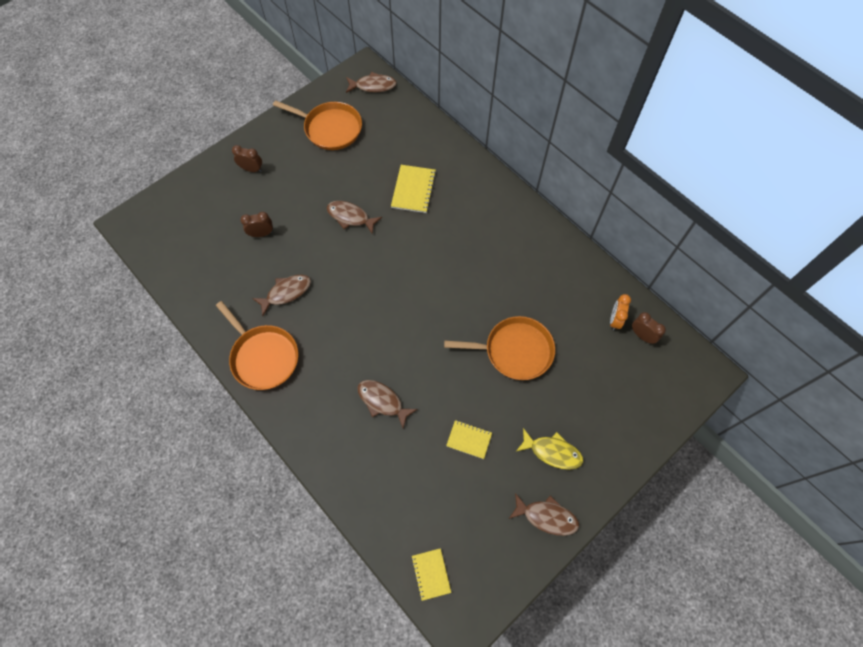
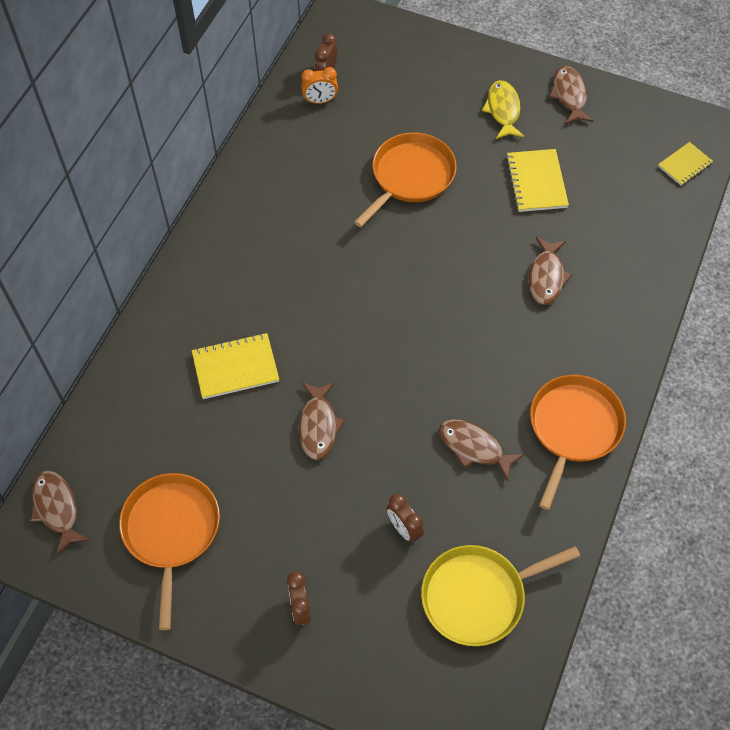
camera: 115 degrees left, 5 degrees down
orange pan [444,316,555,380] -> orange pan turned 60 degrees clockwise [354,132,456,227]
yellow notebook [446,420,492,459] -> yellow notebook [506,149,569,212], size x1.54
none -> yellow pan [421,545,580,646]

